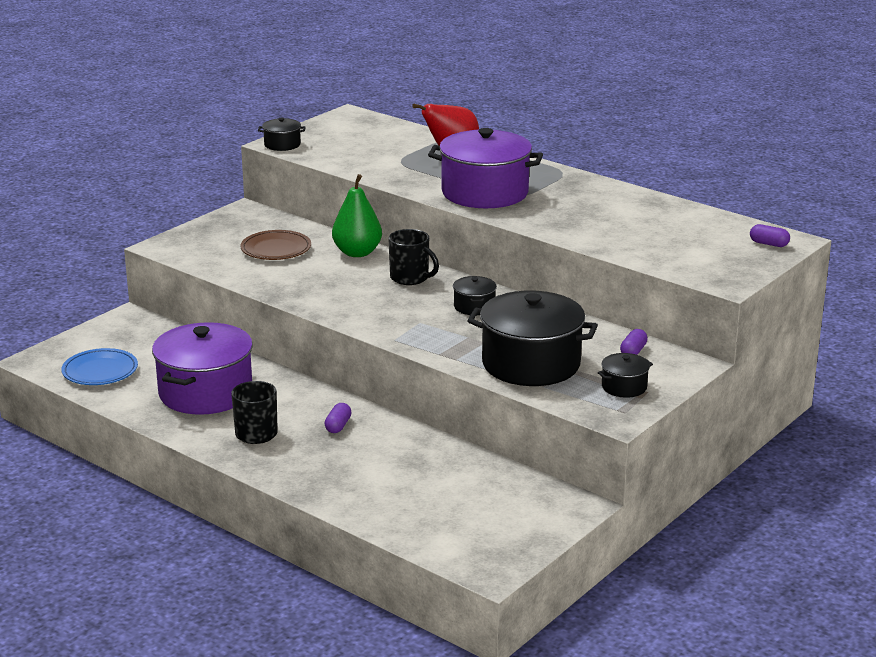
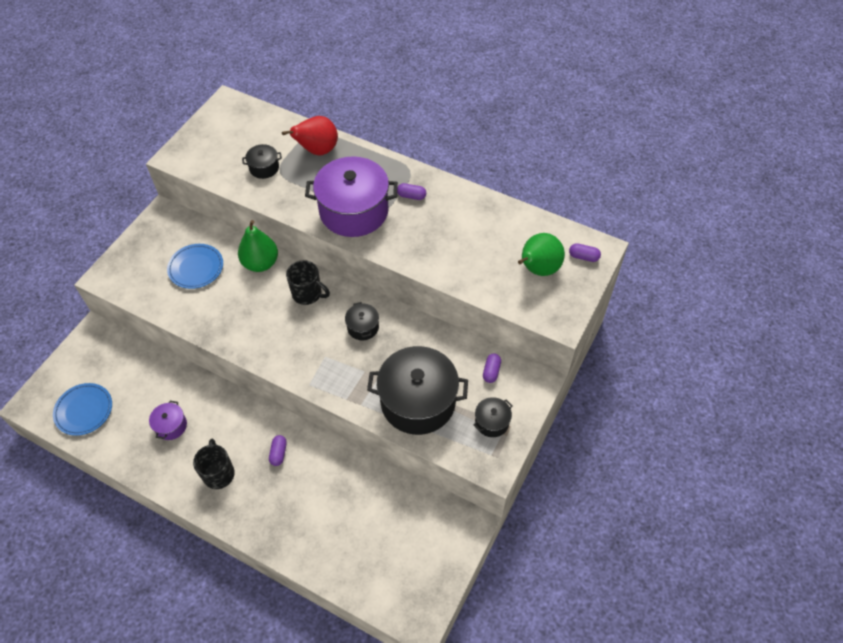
camera: 10 degrees left, 30 degrees up
purple pot [152,322,253,415] -> purple pot [149,401,187,440], size x0.45
brown plate [240,230,311,260] -> blue plate [167,244,223,289]
black pot [258,118,306,151] -> black pot moved to [242,144,282,179]
none -> purple capsule [397,183,426,200]
none -> green pear [518,233,565,276]

